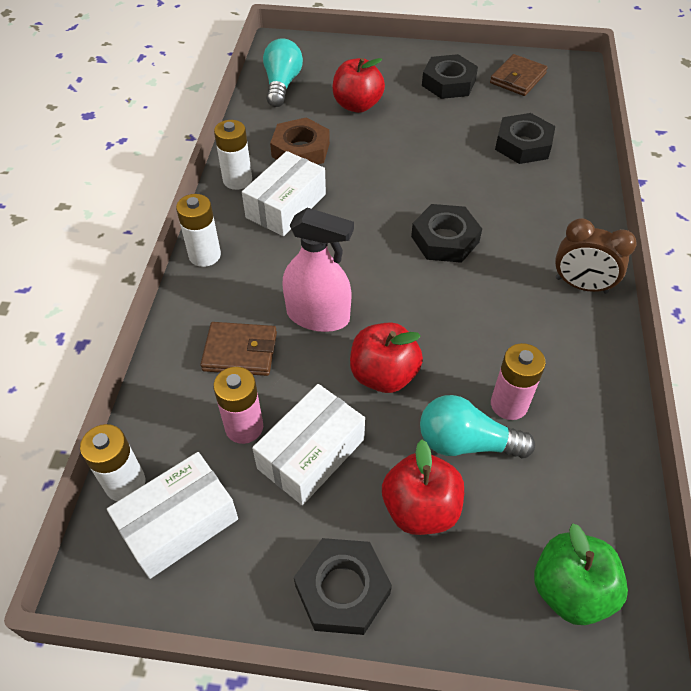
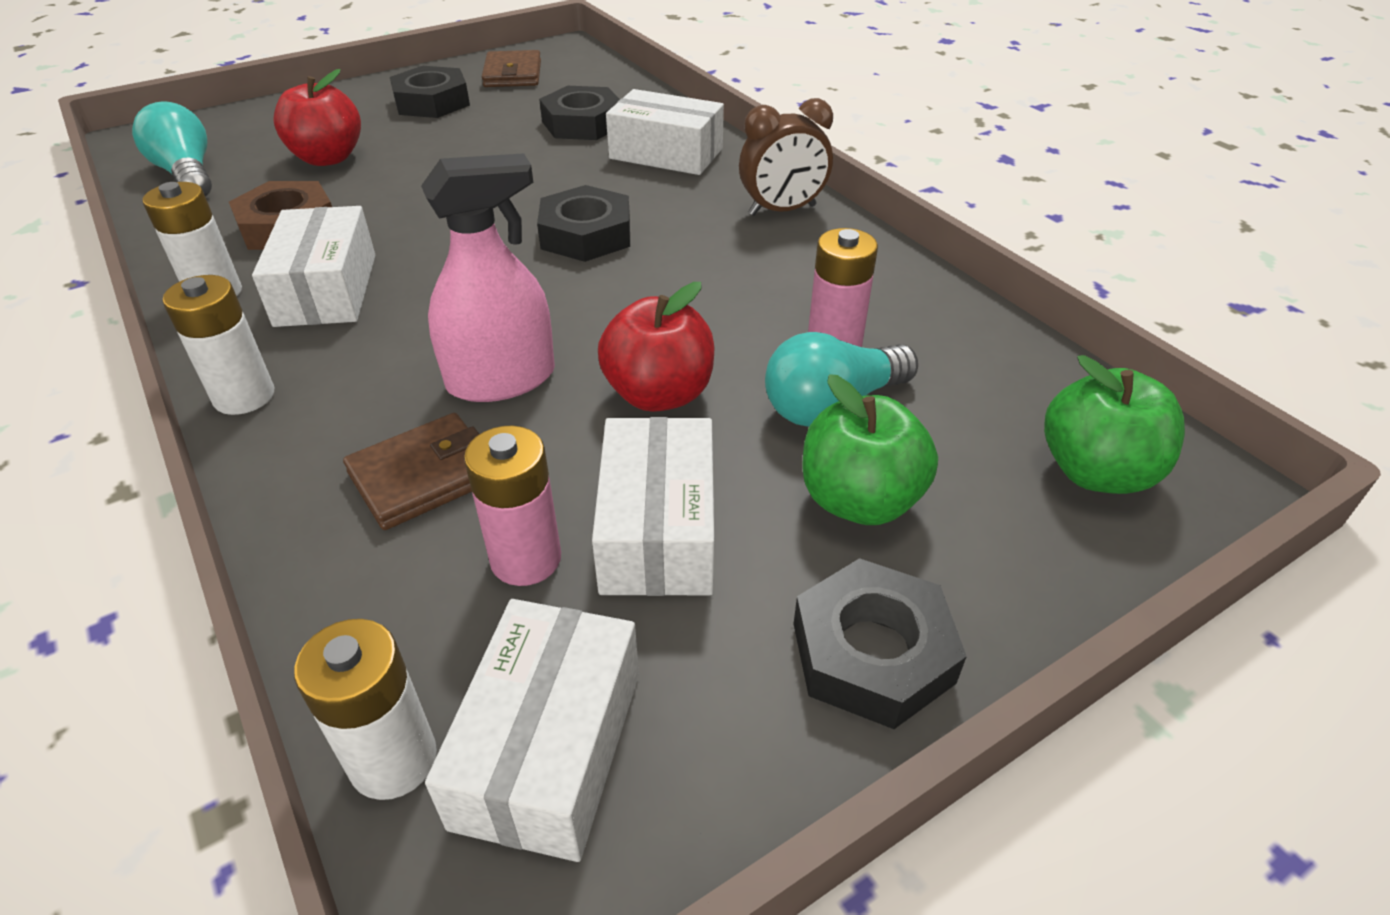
camera: 40 degrees left, 10 degrees down
red apple [382,440,464,535] -> green apple [802,374,938,525]
none -> white box [606,89,724,175]

